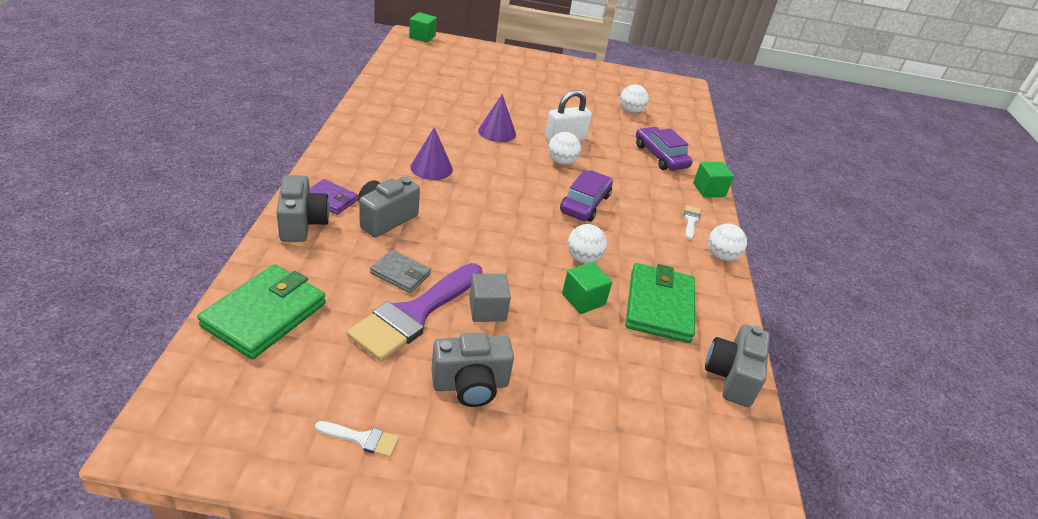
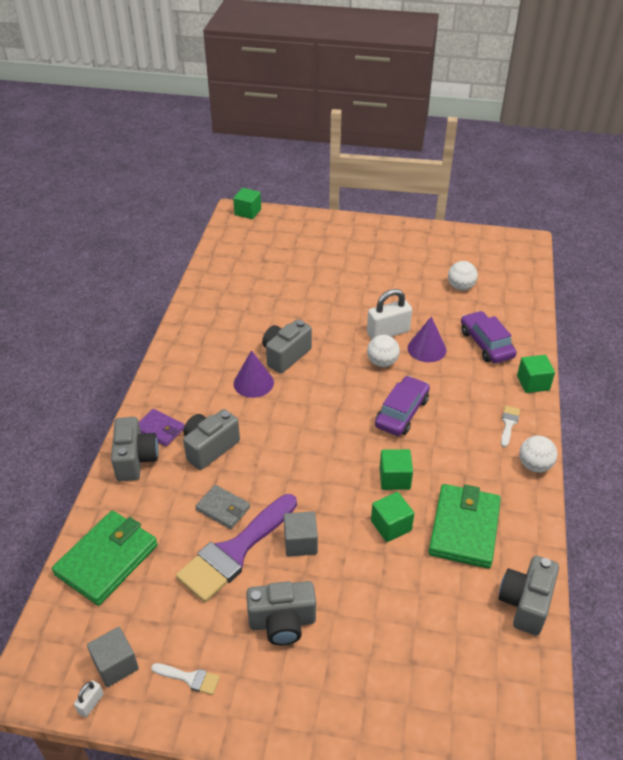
camera: 10 degrees right, 5 degrees up
purple cone [478,94,516,142] -> purple cone moved to [408,316,446,362]
white ball [567,224,607,264] -> green cube [380,449,413,490]
none -> white padlock [74,680,104,718]
none -> grey cube [87,627,139,687]
none -> grey camera [262,319,312,373]

